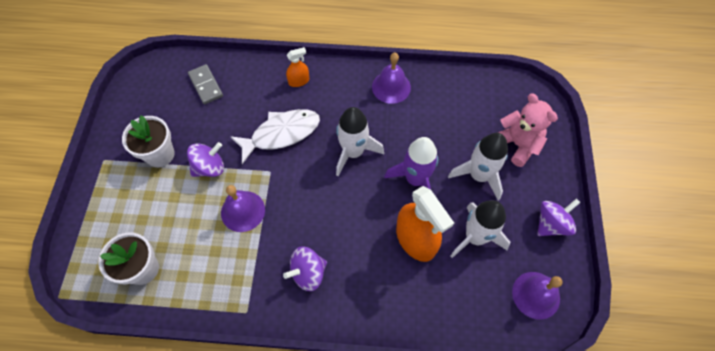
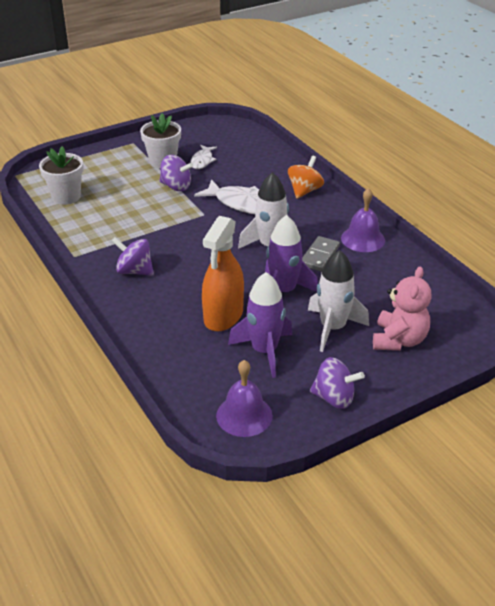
camera: 55 degrees right, 25 degrees down
grey domino [188,64,223,104] -> grey domino moved to [302,236,340,272]
purple bell [221,185,265,232] -> none
orange spray bottle [286,47,309,87] -> orange spinning top [288,156,324,199]
white rocket [450,200,510,258] -> purple rocket [228,272,292,378]
none -> white fish [191,145,217,169]

